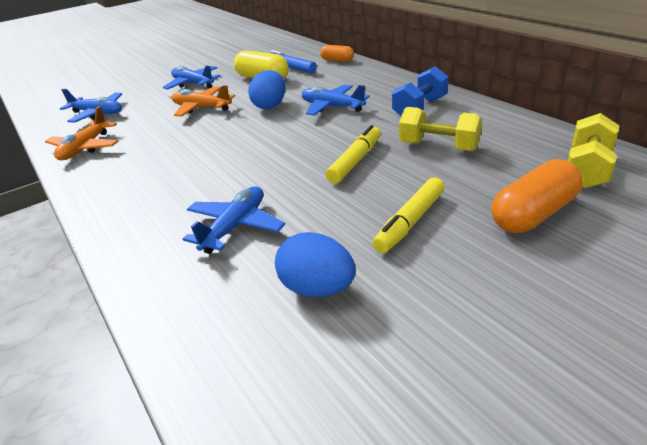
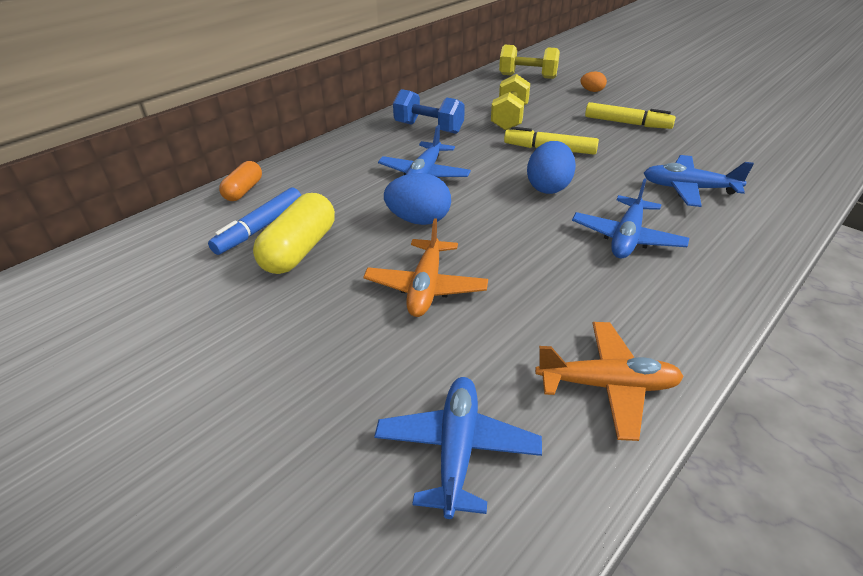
camera: 105 degrees left, 5 degrees up
blue plane [163,65,221,89] -> blue plane moved to [572,178,689,259]
blue egg [275,232,356,297] -> blue egg moved to [527,141,576,194]
orange capsule [491,159,582,233] -> orange egg [581,72,607,92]

